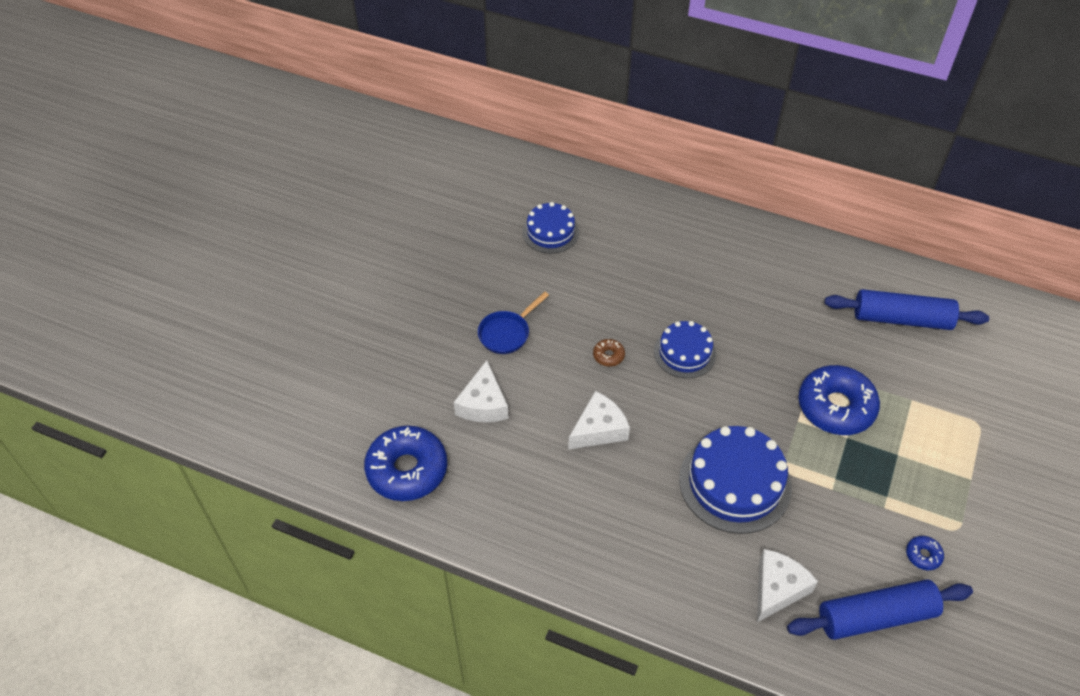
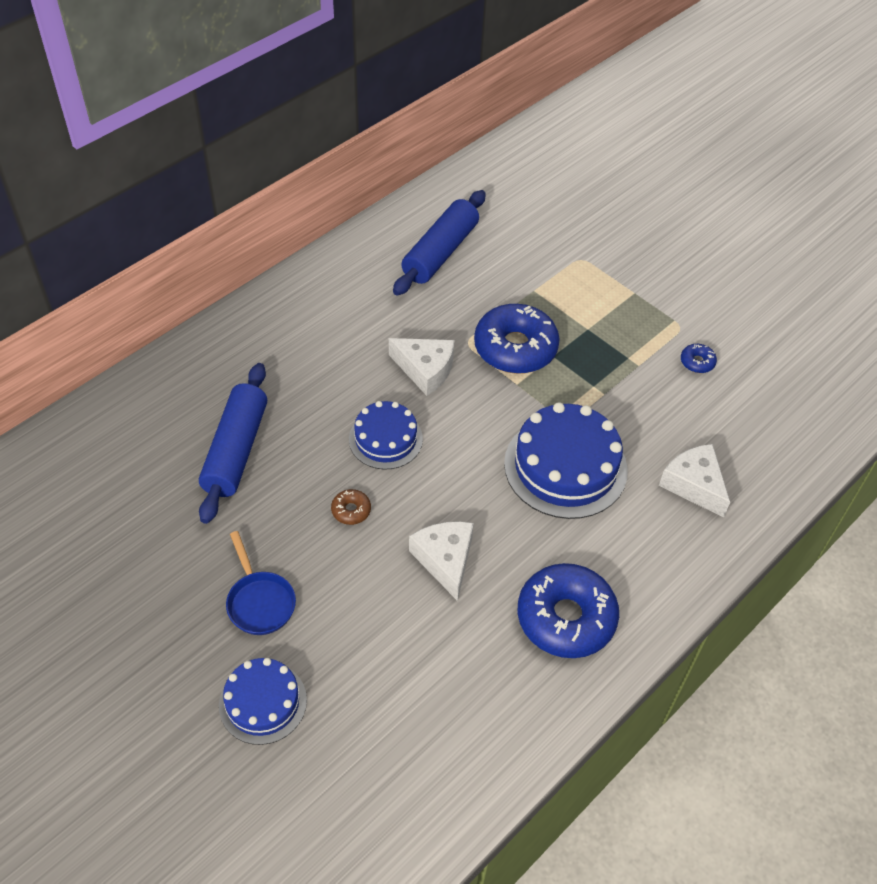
camera: 70 degrees left, 0 degrees up
blue donut [364,425,447,501] -> blue donut moved to [518,563,619,658]
white cheese [454,360,509,422] -> white cheese moved to [389,338,455,396]
blue cake [522,202,579,253] -> blue cake moved to [219,658,307,745]
blue rolling pin [787,579,973,640] -> blue rolling pin moved to [199,363,267,524]

